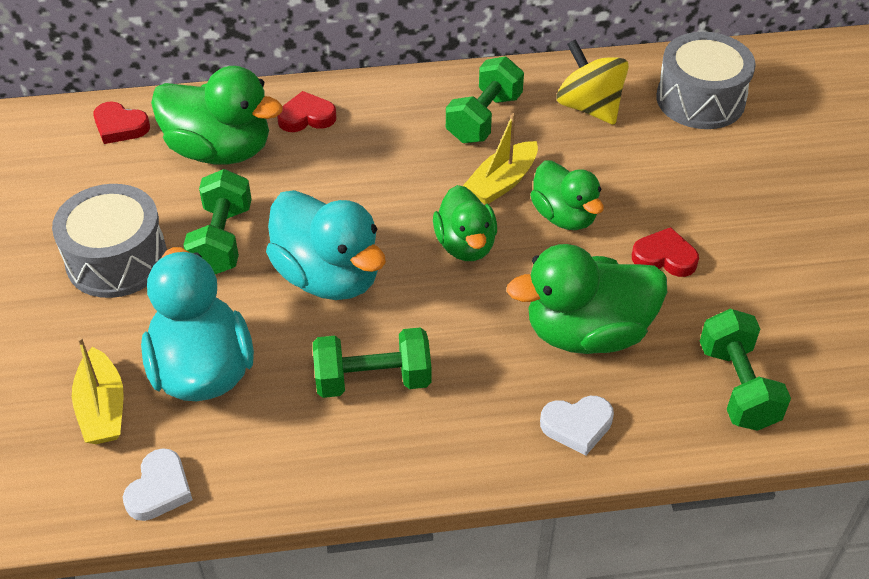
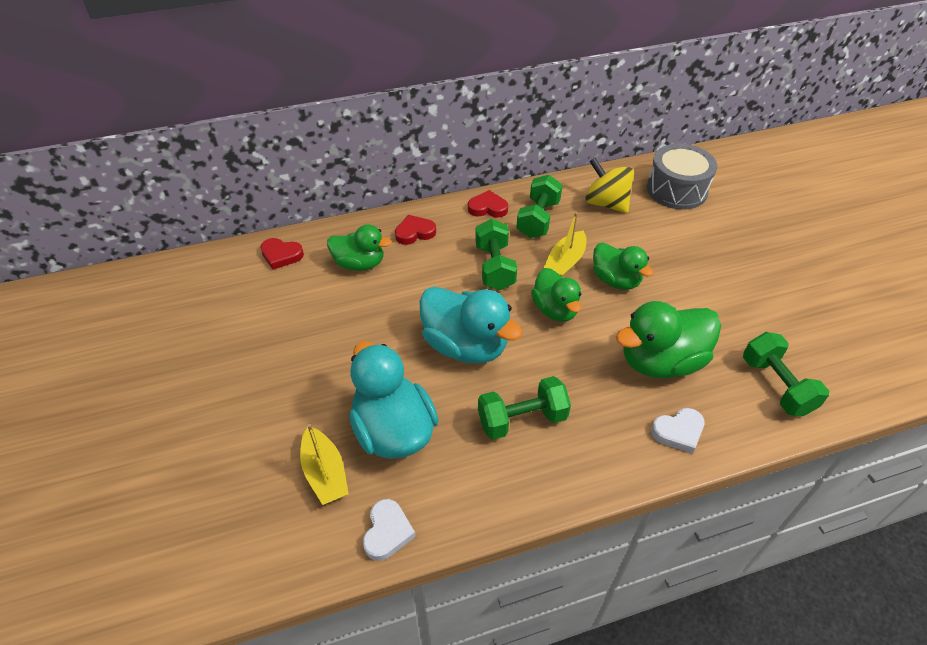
camera: 10 degrees left, 0 degrees up
grey drum [52,184,167,298] -> none
green duck [151,66,283,165] -> green duck [327,224,392,271], size x0.64
green dumbbell [183,169,252,274] -> green dumbbell moved to [475,219,517,290]
red heart [632,227,699,277] -> red heart moved to [468,190,508,218]

